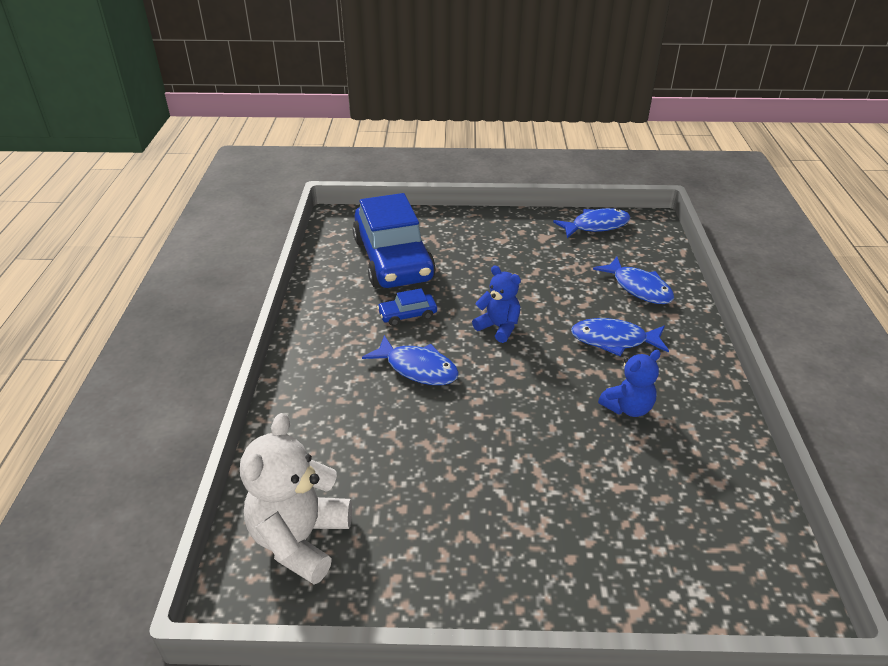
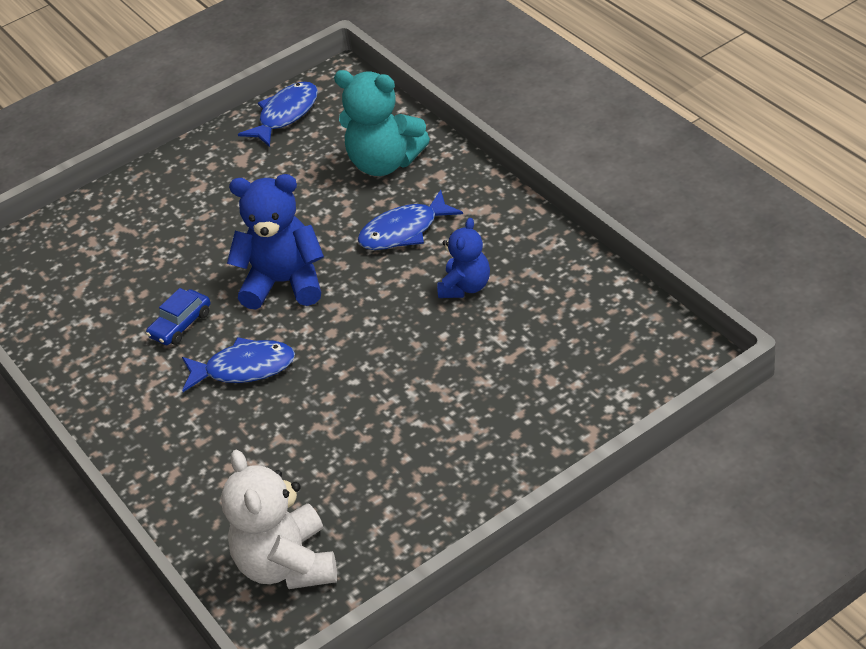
camera: 30 degrees left, 5 degrees up
blue car [353,193,436,288] -> none
blue teddy bear [472,266,521,343] -> blue teddy bear [227,174,324,310], size x1.64
blue fish [593,257,674,304] -> turquoise teddy bear [334,70,430,176]

